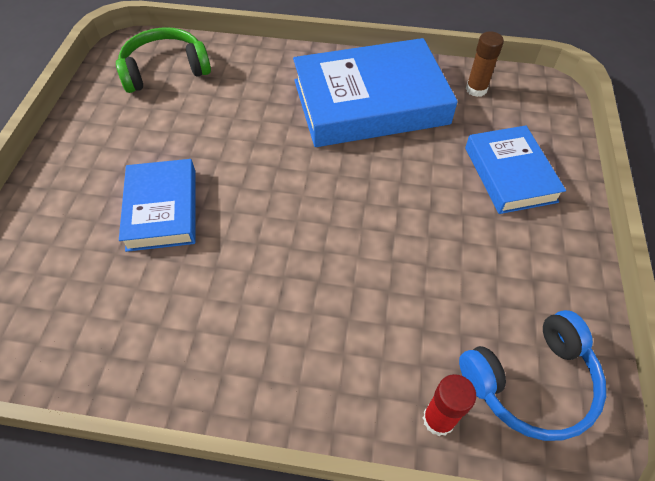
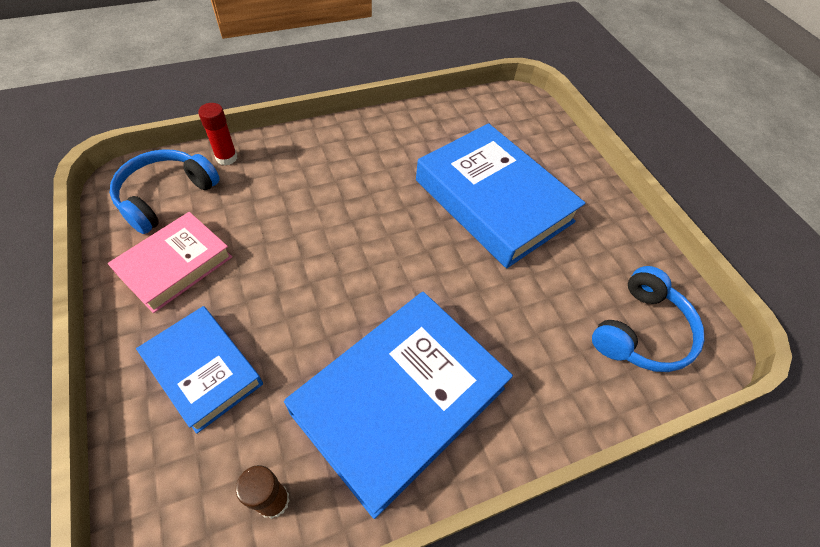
camera: 145 degrees right, 0 degrees up
green headphones [116,27,211,93] -> blue headphones [592,266,704,372]
blue book [119,159,196,252] -> blue book [416,123,585,268], size x1.72
none -> pink book [108,212,232,313]

